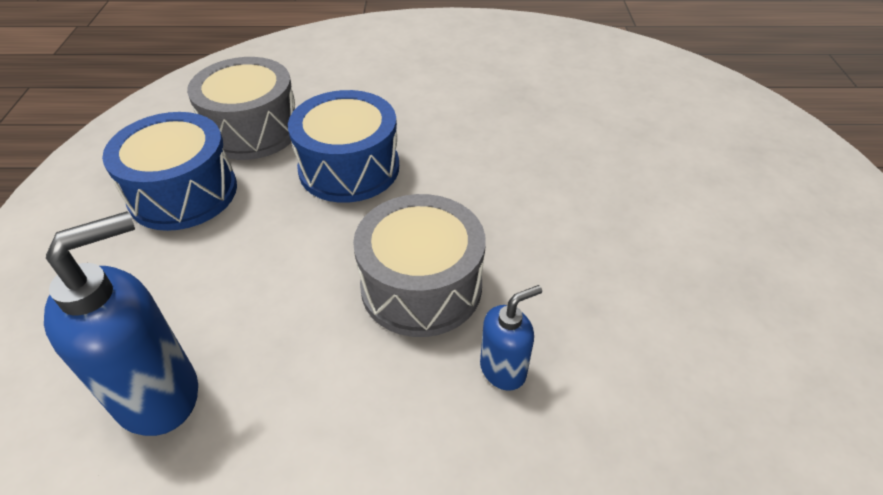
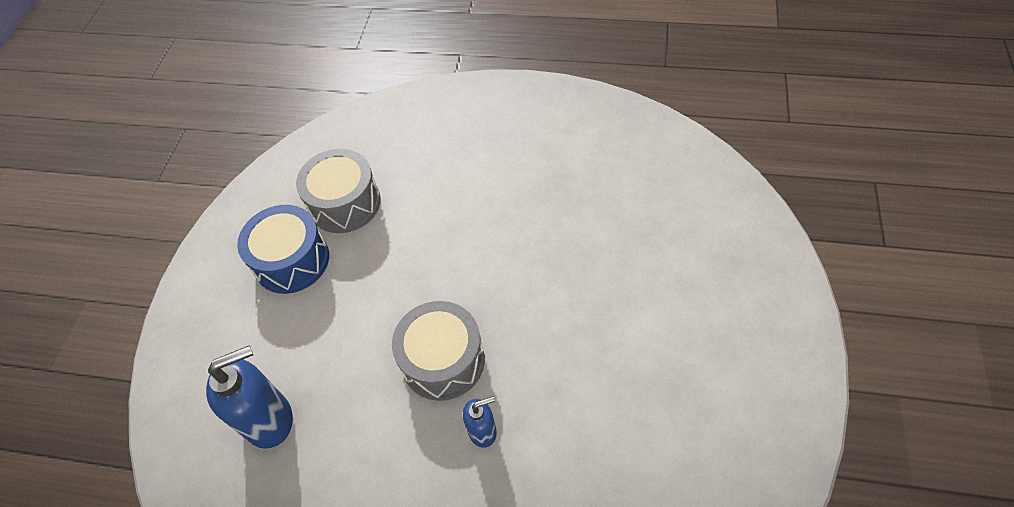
camera: 15 degrees right, 10 degrees up
blue drum [288,90,399,203] -> none

